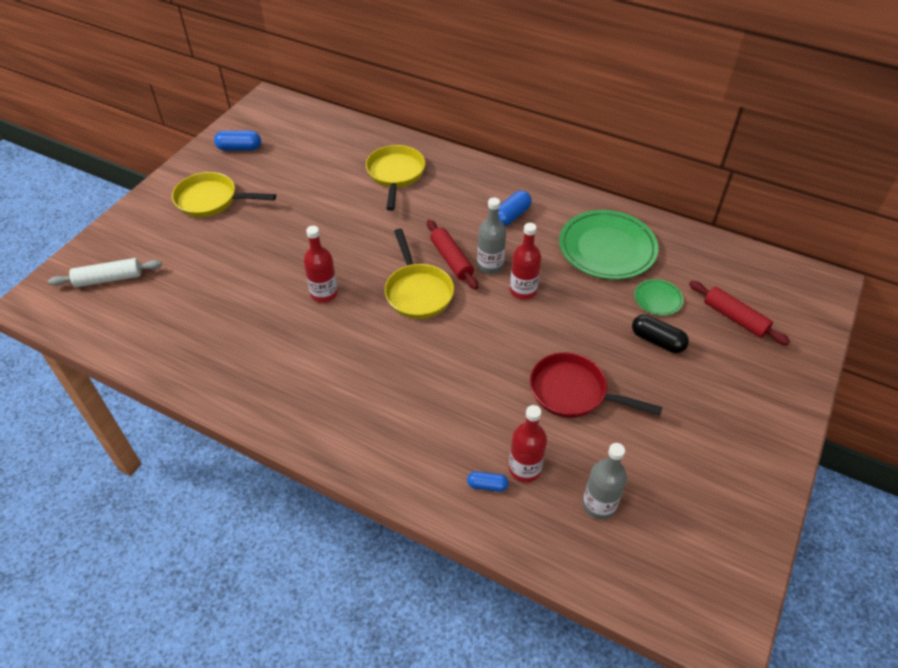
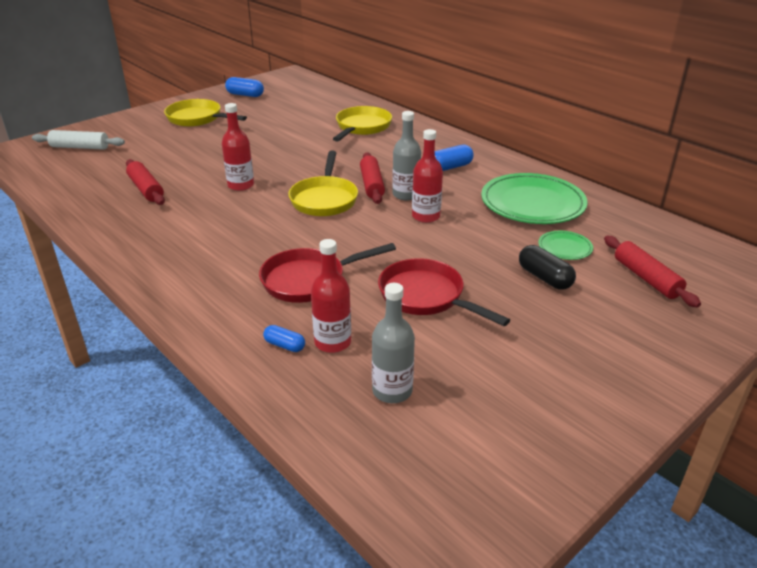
camera: 20 degrees right, 15 degrees down
none -> red rolling pin [126,159,165,205]
none -> red pan [259,243,396,303]

